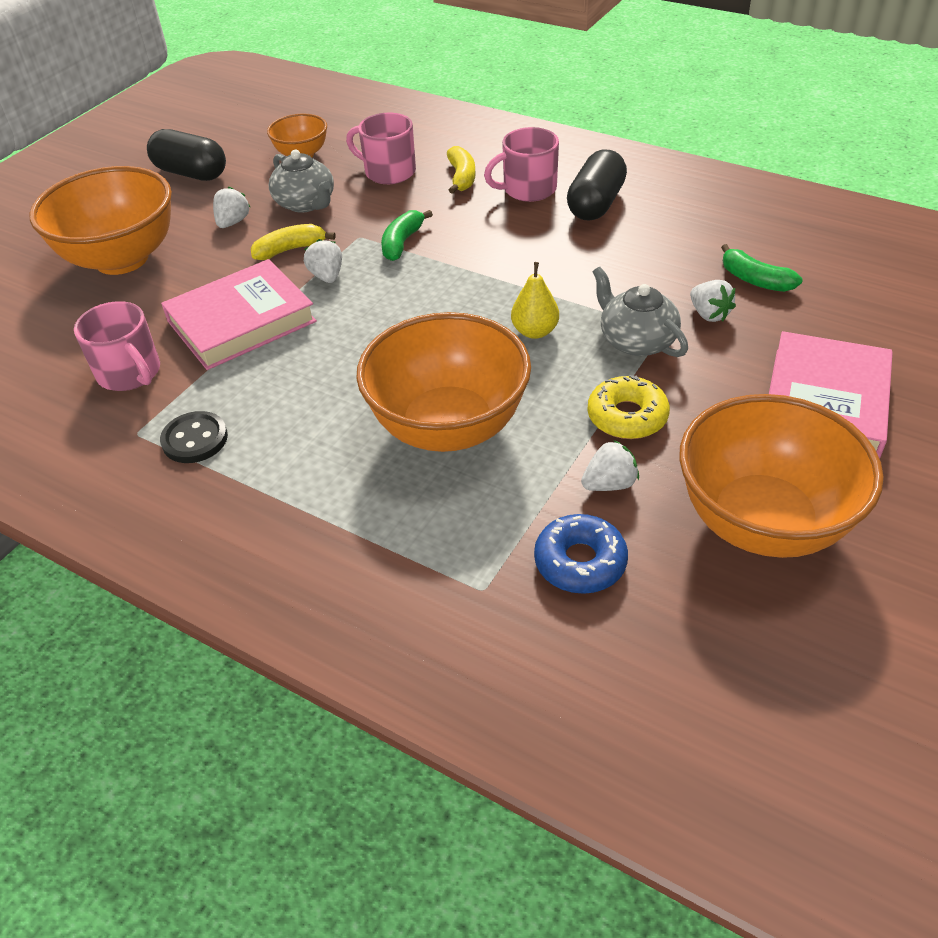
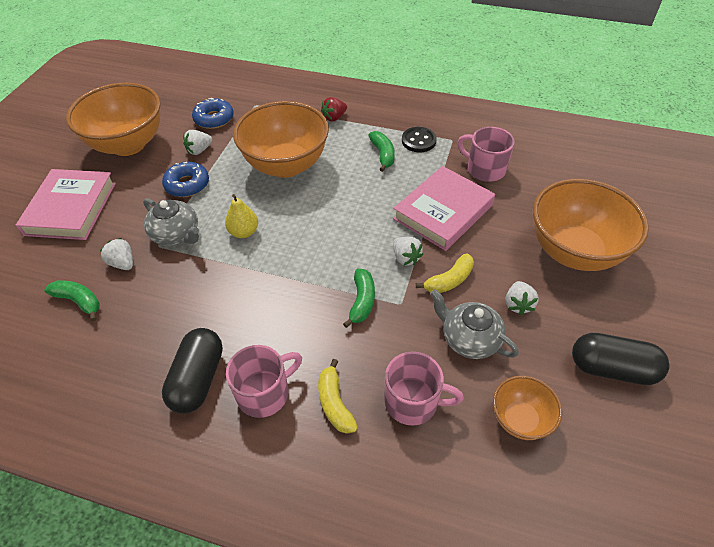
camera: 165 degrees right, 5 degrees up
yellow donut [587,375,670,439] -> blue donut [162,162,209,197]
none -> red strawberry [321,97,347,122]
none -> green banana [368,131,395,172]

